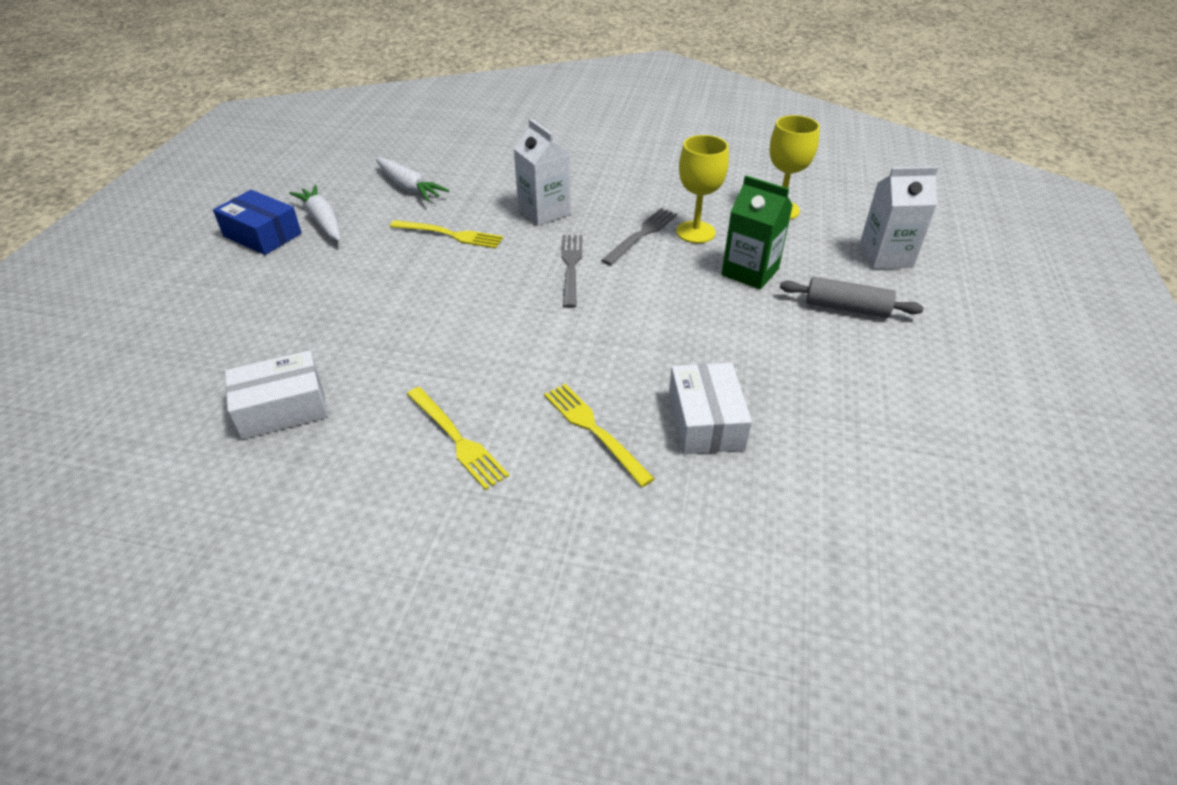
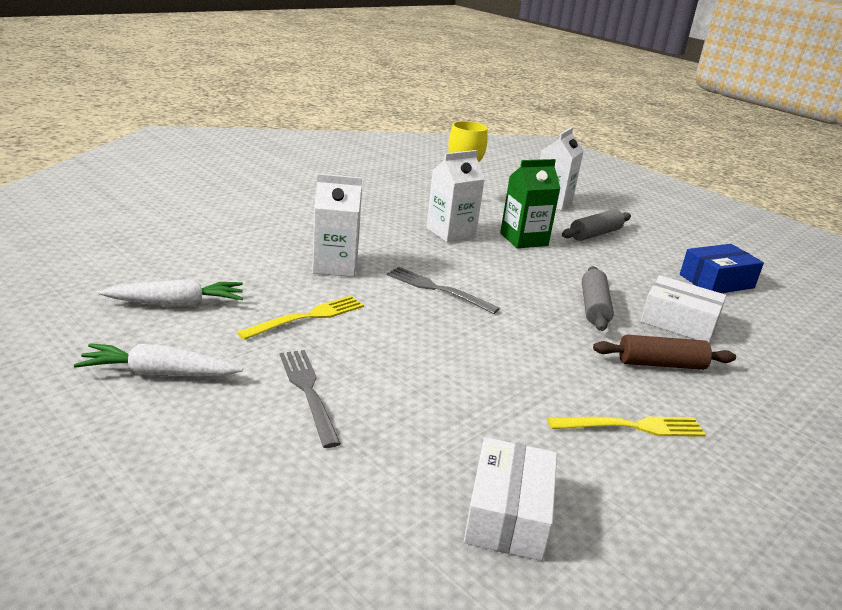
camera: 60 degrees left, 15 degrees down
blue box [213,190,302,255] -> blue box moved to [680,244,764,293]
yellow fork [544,384,655,487] -> brown rolling pin [593,335,736,370]
grey fork [601,208,677,265] -> grey fork moved to [280,350,341,448]
yellow goblet [676,135,729,243] -> white carton [426,150,485,242]
none -> grey rolling pin [582,266,614,331]

